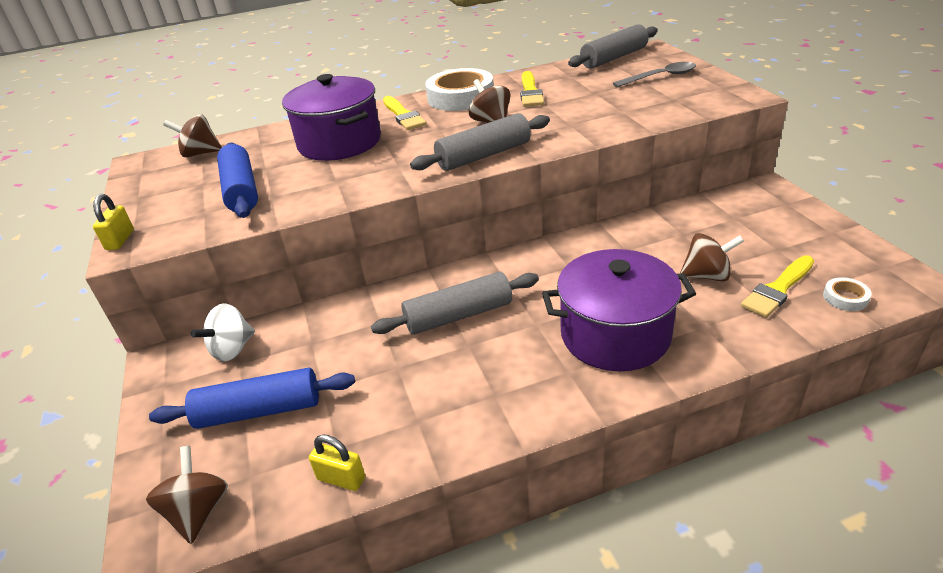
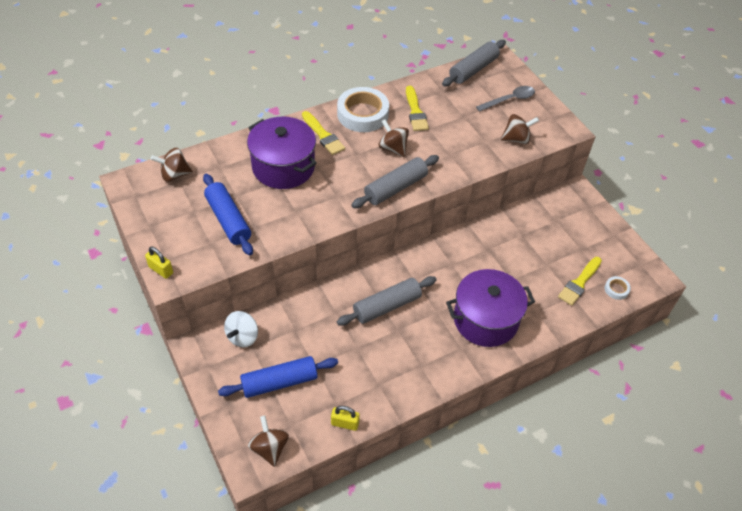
camera: 15 degrees left, 15 degrees up
yellow padlock [93,194,134,250] -> yellow padlock turned 45 degrees counterclockwise [145,247,173,279]
brown spinning top [680,233,744,281] -> brown spinning top moved to [501,114,539,144]

